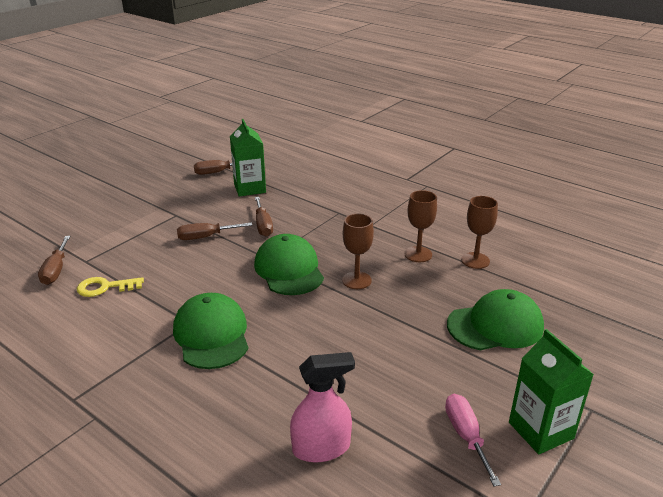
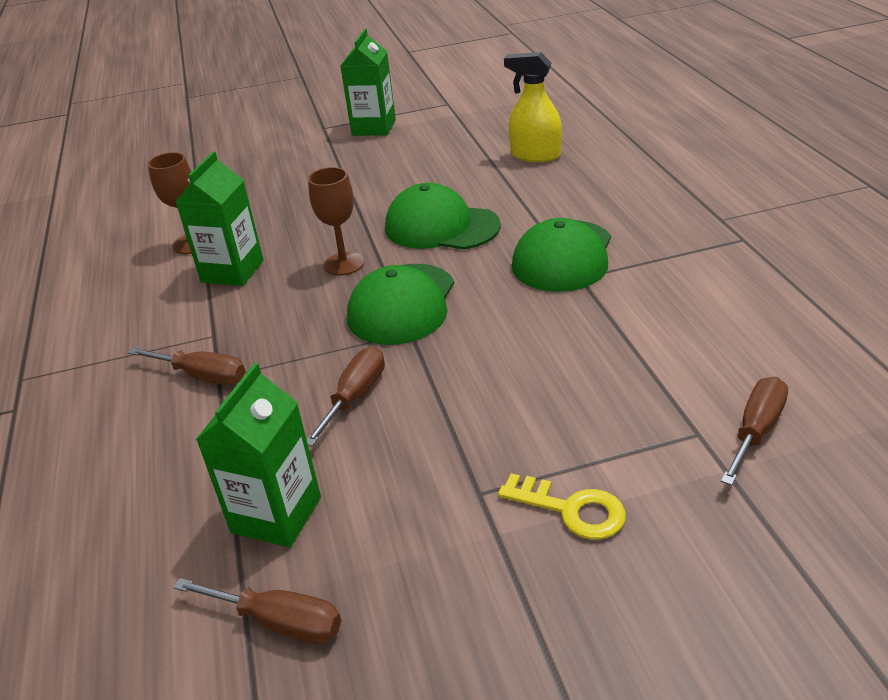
camera: 140 degrees left, 5 degrees up
yellow key [77,277,144,297] -> yellow key moved to [498,473,626,540]
brown screwdriver [177,222,252,240] -> brown screwdriver moved to [128,347,246,385]
pink spray bottle [290,352,355,462] -> yellow spray bottle [504,52,562,162]
brown goblet [404,190,437,262] -> green carton [175,151,264,286]
pink screwdriver [445,394,501,486] -> none
green cap [447,289,544,350] -> green cap moved to [385,183,501,250]

